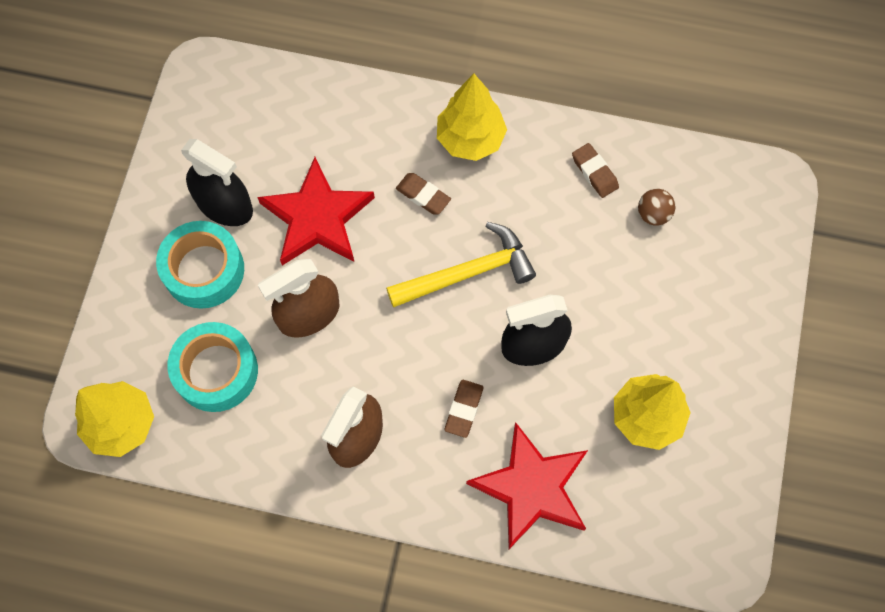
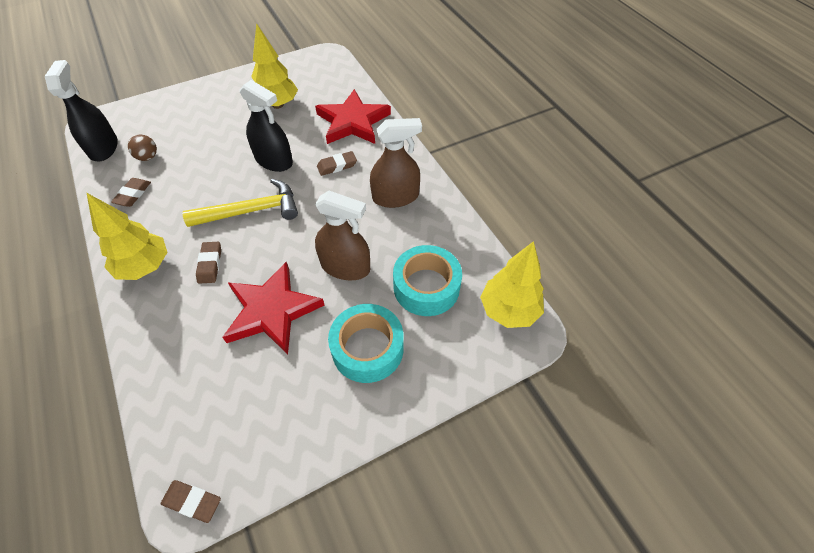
camera: 130 degrees left, 15 degrees down
black spray bottle [181,139,253,226] -> black spray bottle moved to [45,60,118,161]
yellow hammer [386,222,536,307] -> yellow hammer turned 135 degrees clockwise [183,179,298,227]
none -> brown eraser [161,480,221,523]

